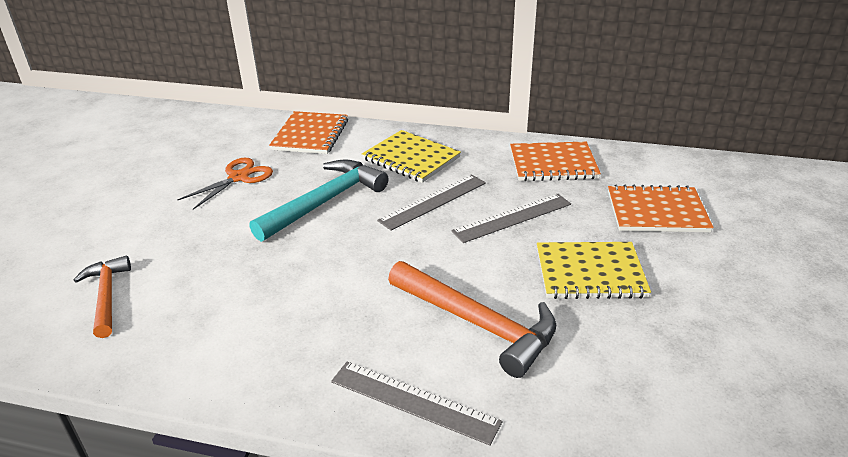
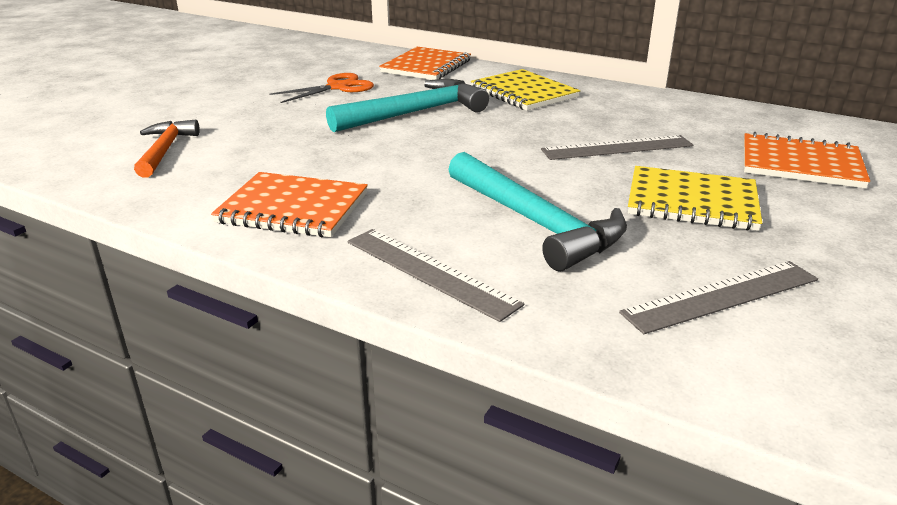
camera: 15 degrees right, 5 degrees down
grey ruler [377,174,486,231] -> grey ruler moved to [619,261,818,334]
orange hammer [388,261,556,378] -> turquoise hammer [448,152,627,271]
orange notebook [510,142,601,181] -> orange notebook moved to [211,172,368,237]

